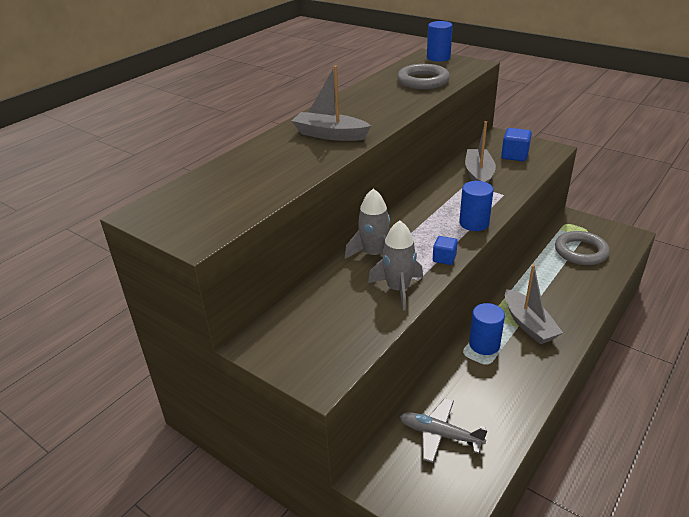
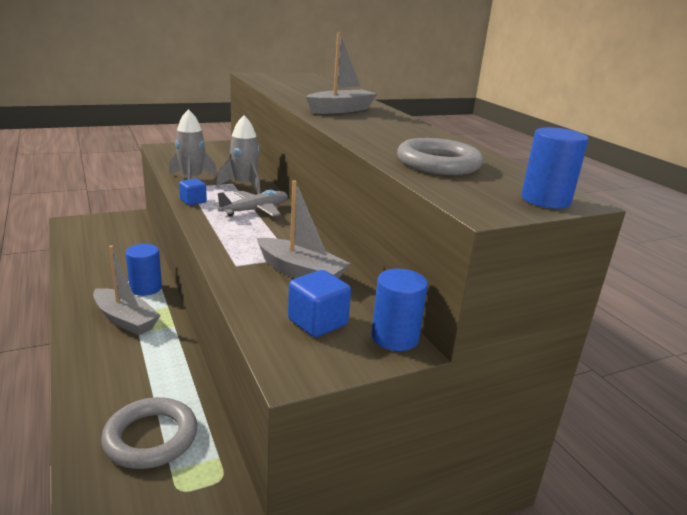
camera: 115 degrees right, 10 degrees down
grey plane [400,398,488,463] -> grey plane moved to [214,190,288,217]
blue cylinder [459,181,494,231] -> blue cylinder moved to [372,269,428,351]
grey boat [505,265,563,344] -> grey boat turned 150 degrees counterclockwise [93,245,161,335]

